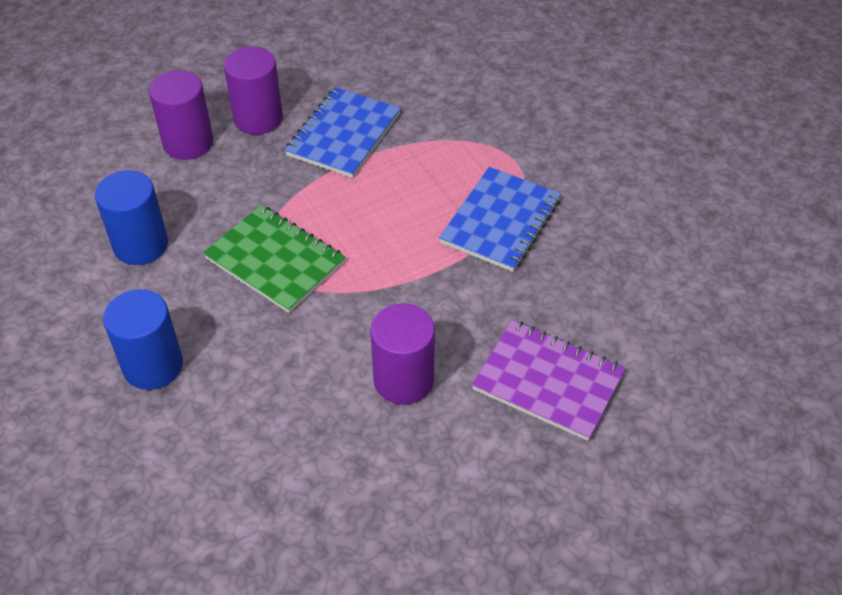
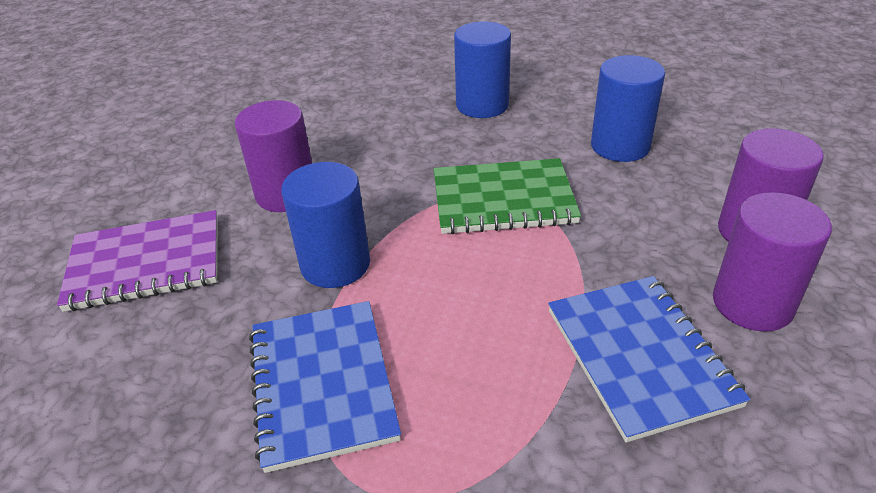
camera: 140 degrees right, 10 degrees down
none -> blue cylinder [281,162,370,288]

